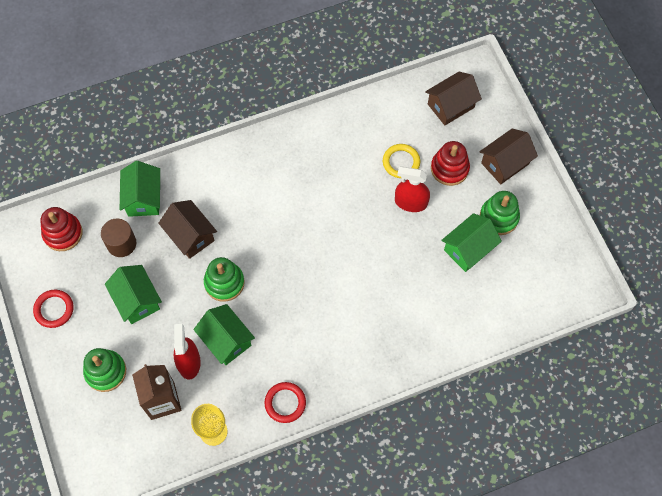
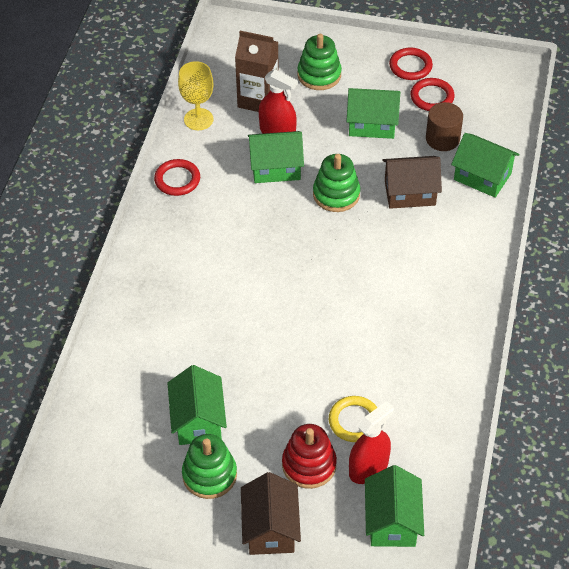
camera: 125 degrees right, 15 degrees down
red stacking toy [40,207,83,251] -> none
red spray bottle [395,166,430,212] -> red spray bottle moved to [349,401,394,484]
brown house [425,72,482,125] -> green house [365,465,424,547]
none -> red ring [411,78,455,111]

